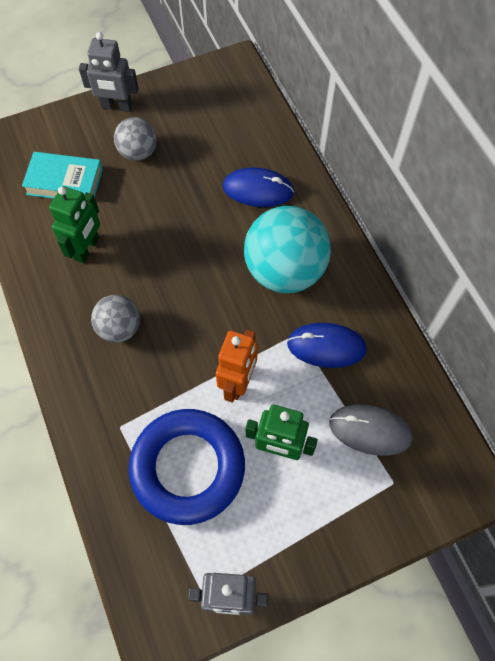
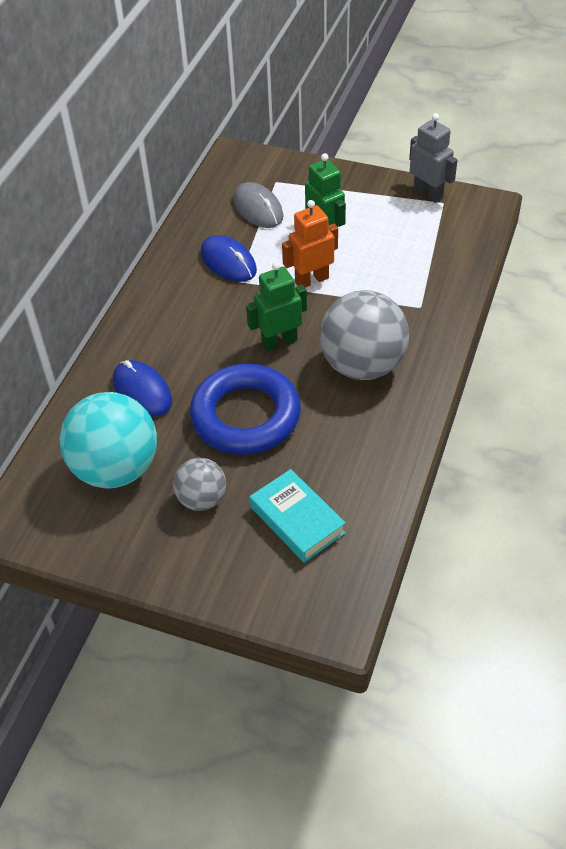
camera: 135 degrees left, 15 degrees down
green robot [49,186,100,263] -> green robot moved to [246,262,307,351]
grey robot [79,32,139,112] -> none
grey ball [91,295,140,343] -> grey ball [319,290,409,380], size x1.83
blue ring [129,409,245,525] -> blue ring moved to [190,364,301,455]
turquoise ball [244,206,331,293] -> turquoise ball moved to [59,392,157,488]

